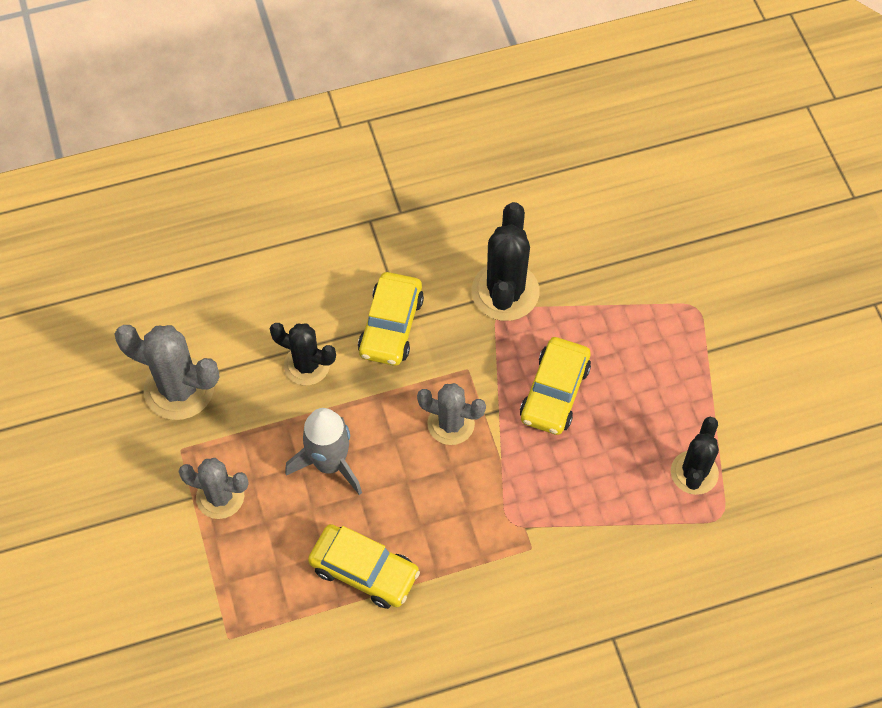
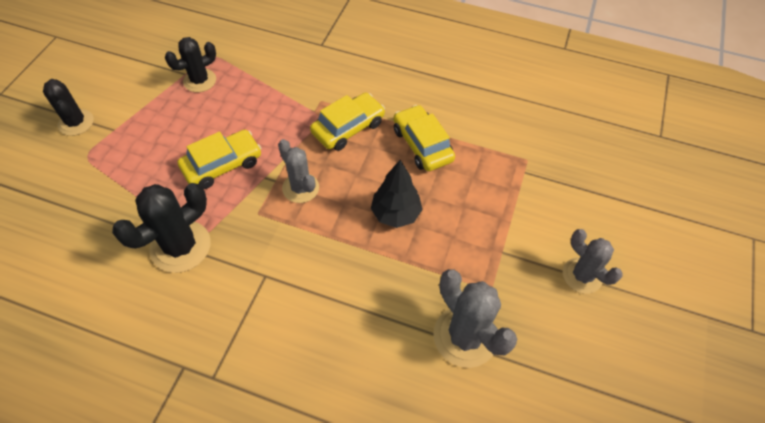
camera: 145 degrees left, 5 degrees down
grey cactus [178,458,248,519] -> grey cactus moved to [563,229,623,294]
black cactus [270,323,336,385] -> black cactus moved to [43,79,94,136]
grey rocket [285,408,362,495] -> black tree [371,160,423,228]
yellow car [358,272,424,366] -> yellow car moved to [310,93,385,151]

